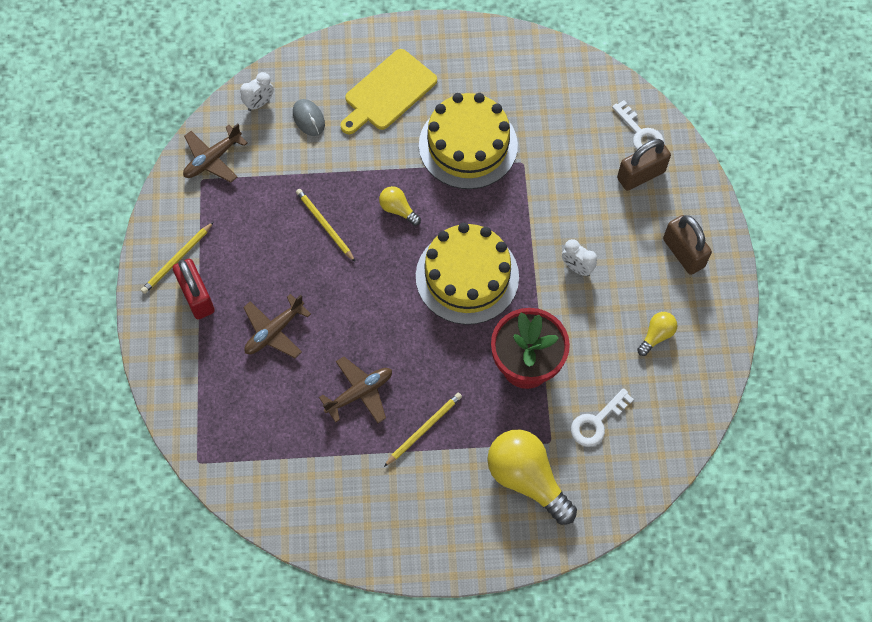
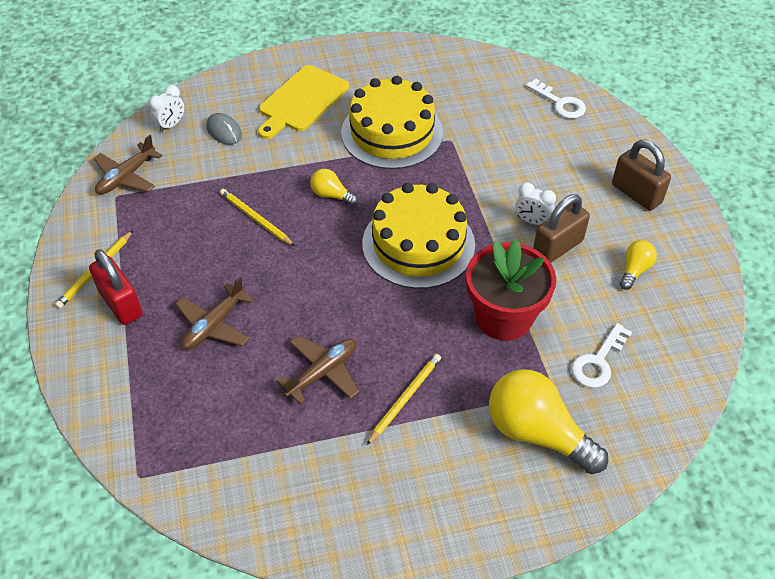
camera: 10 degrees left, 15 degrees down
brown padlock [617,139,671,191] -> brown padlock moved to [533,194,590,263]

